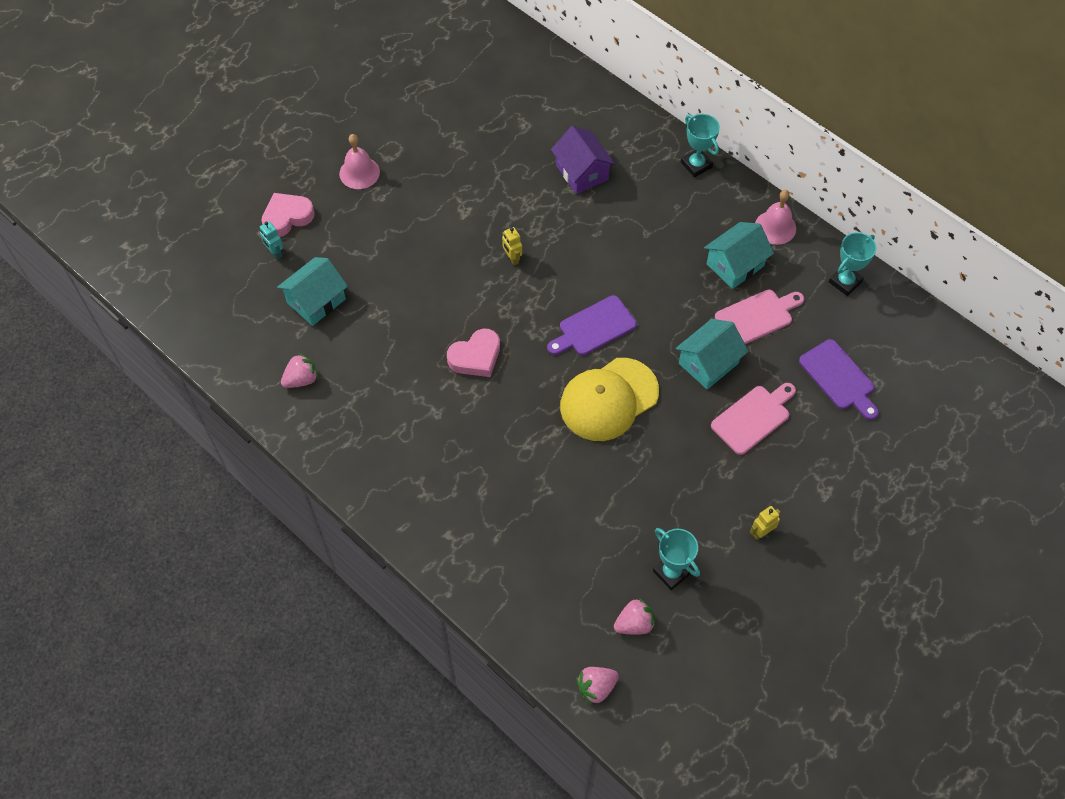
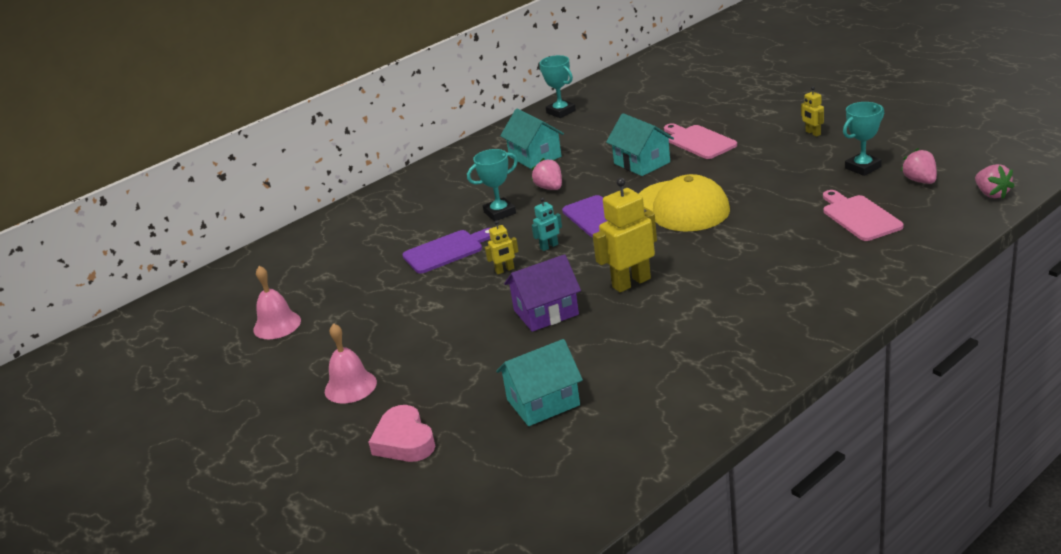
camera: 80 degrees left, 30 degrees down
turquoise robot [260,221,283,259] -> turquoise robot moved to [532,197,562,251]
turquoise house [277,257,348,326] -> turquoise house turned 75 degrees counterclockwise [496,339,583,426]
pink strawberry [281,353,319,388] -> pink strawberry moved to [531,158,562,190]
pink heart [447,329,500,377] -> yellow robot [593,178,657,292]
purple house [551,126,615,194] -> purple house moved to [504,254,581,332]
turquoise trophy [681,114,720,177] -> turquoise trophy moved to [467,149,518,221]
pink cutting board [715,289,804,344] -> pink cutting board moved to [823,190,904,241]
pink bell [755,190,796,245] -> pink bell moved to [253,266,301,339]
purple cutting board [799,339,879,420] -> purple cutting board moved to [402,228,490,273]

